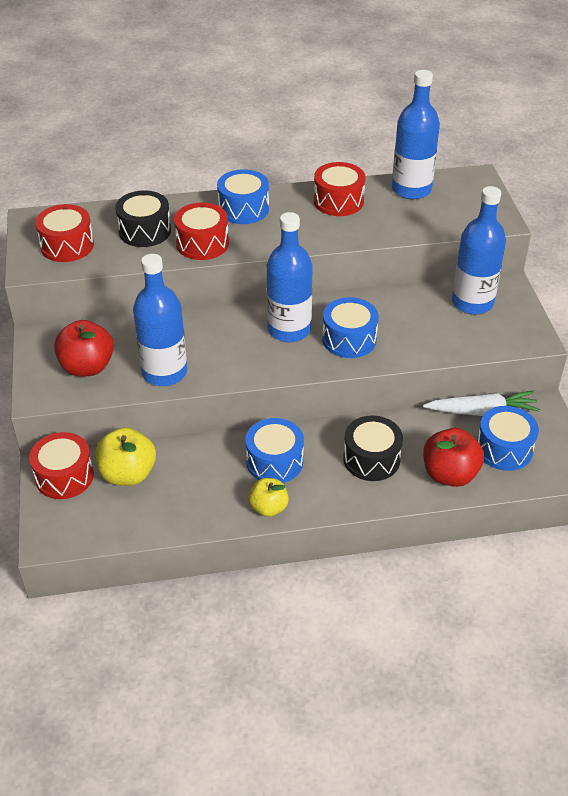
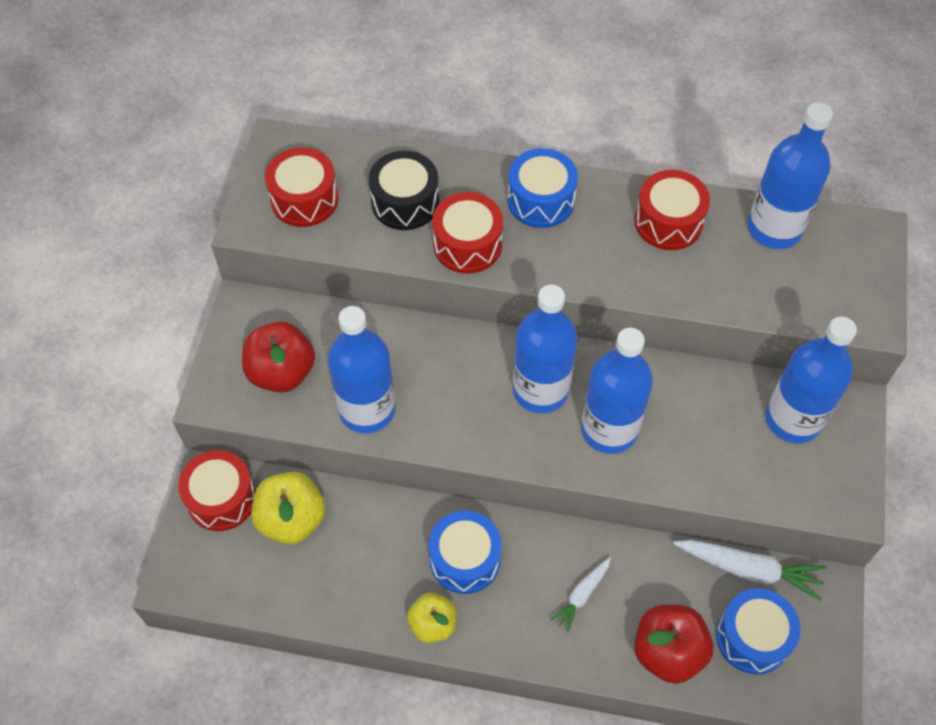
camera: 20 degrees right, 15 degrees up
blue drum [322,297,379,358] -> blue bottle [581,328,653,454]
black drum [343,415,403,481] -> white carrot [550,557,611,632]

